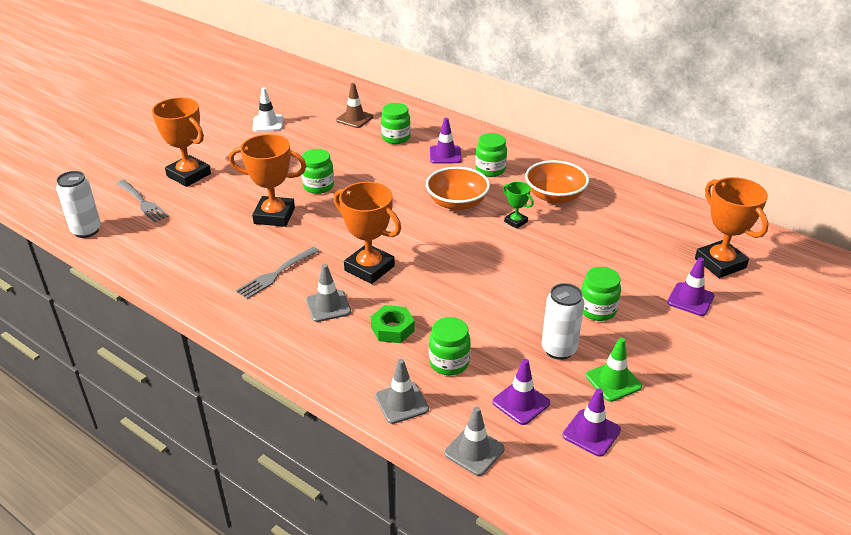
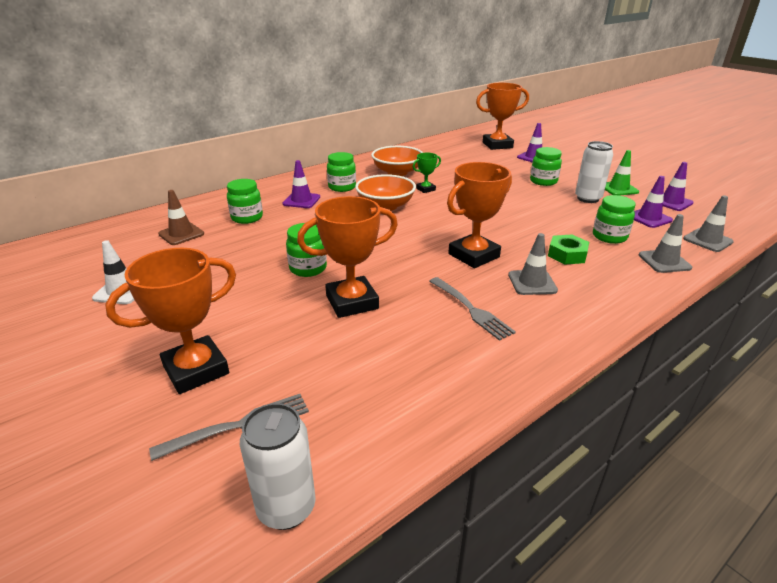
camera: 75 degrees left, 5 degrees down
orange trophy [229,134,306,227] -> orange trophy turned 45 degrees clockwise [297,196,398,318]

